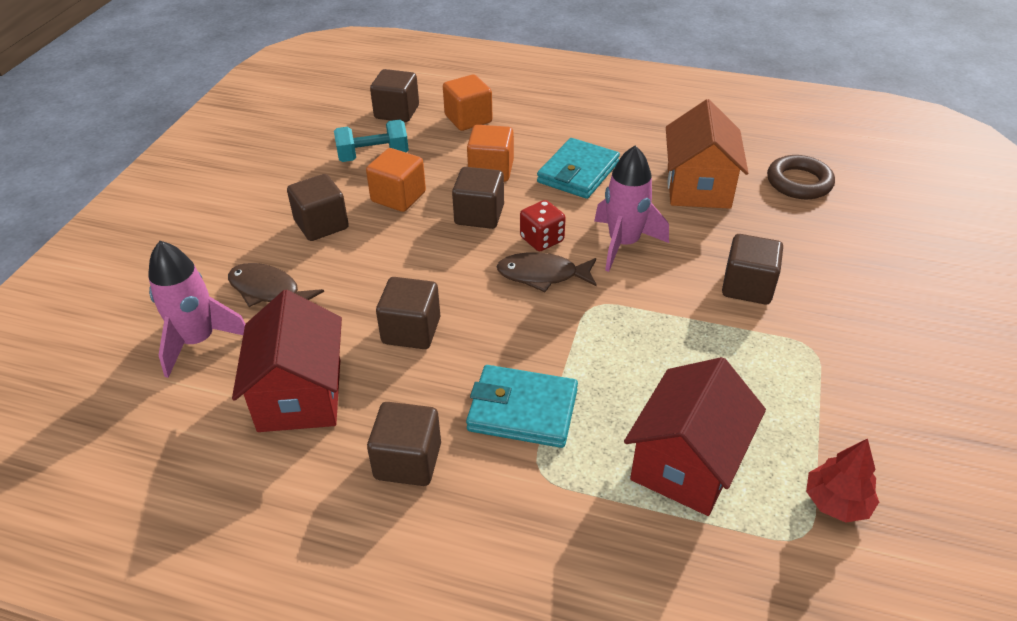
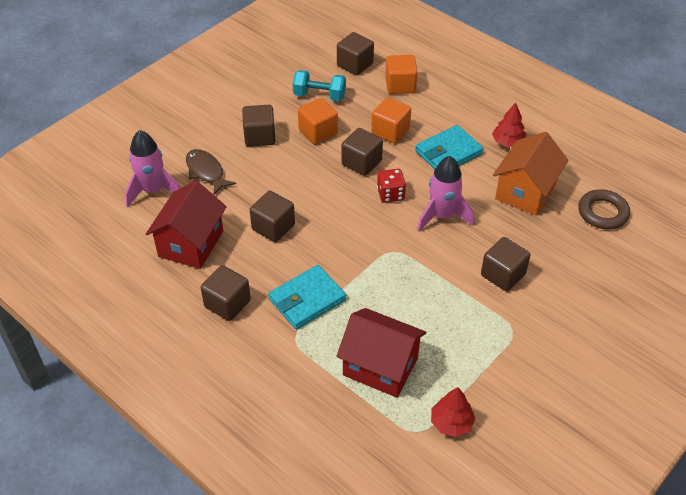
camera: 25 degrees right, 5 degrees up
turquoise wallet [466,365,578,448] -> turquoise wallet turned 75 degrees counterclockwise [268,265,346,329]
brown fish [497,252,597,292] -> none
red house [624,357,766,516] -> red house turned 60 degrees clockwise [336,308,426,398]
none -> red tree [492,102,526,147]

